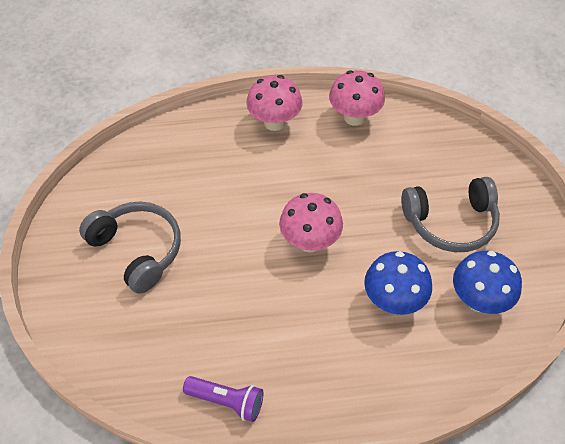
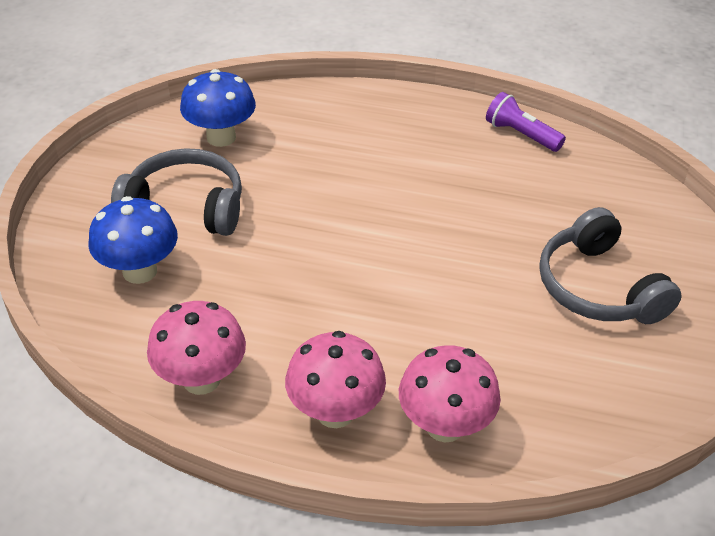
camera: 160 degrees left, 10 degrees down
pink mushroom [279,193,343,252] -> pink mushroom moved to [399,345,501,442]
blue mushroom [364,251,432,315] -> blue mushroom moved to [88,196,178,284]

